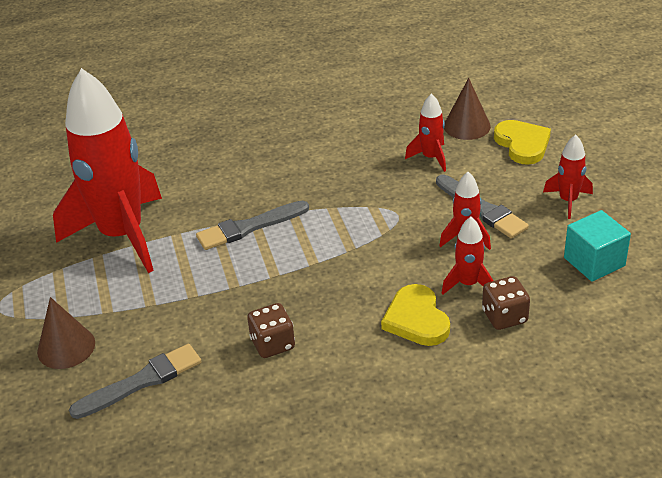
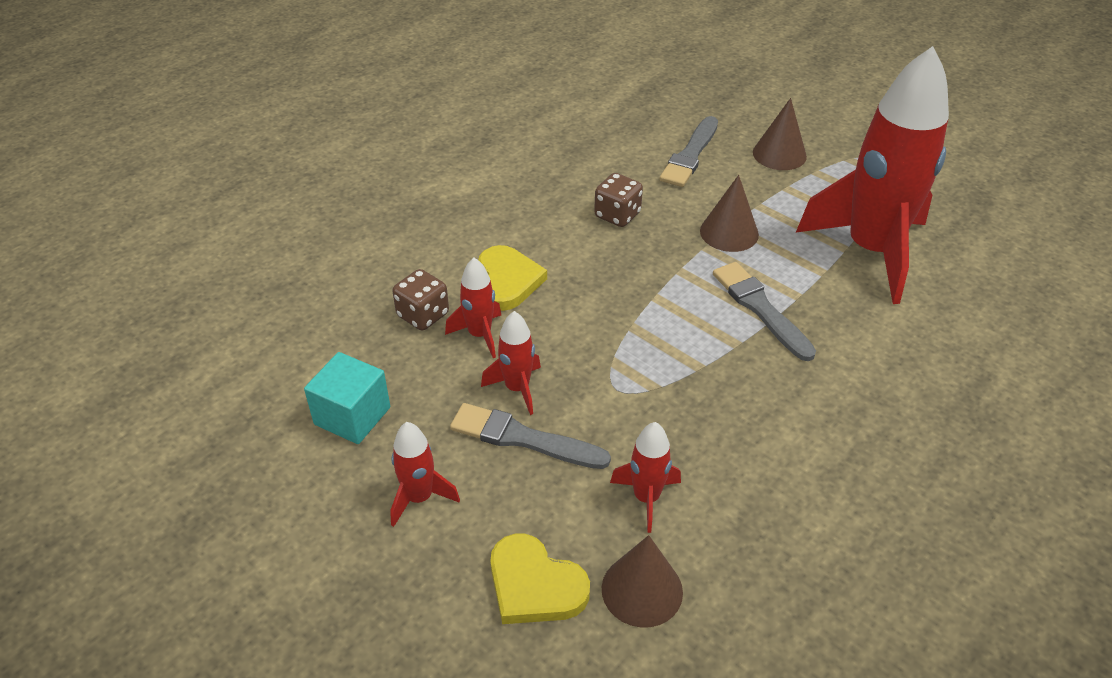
camera: 145 degrees right, 5 degrees up
grey brush [196,201,309,250] -> grey brush turned 60 degrees counterclockwise [713,262,816,361]
yellow heart [381,284,450,346] -> yellow heart turned 45 degrees clockwise [478,245,547,311]
none -> brown cone [700,175,759,252]

